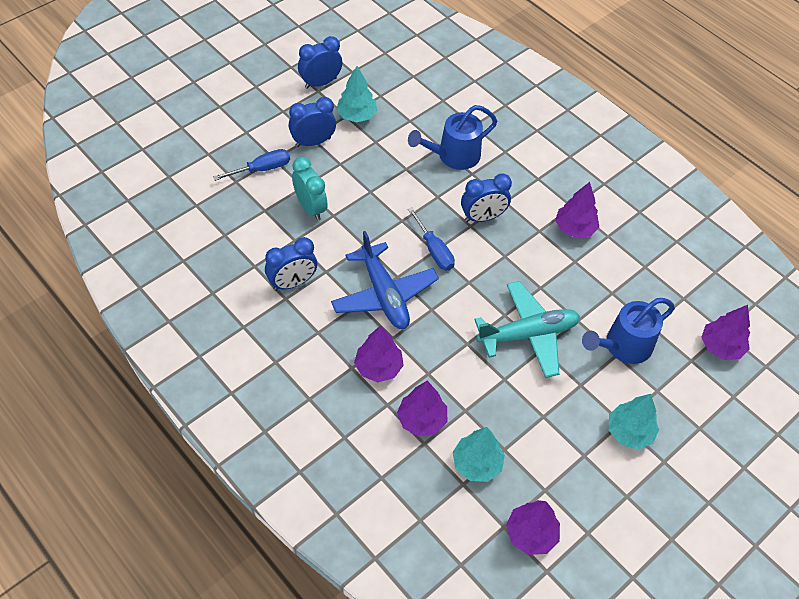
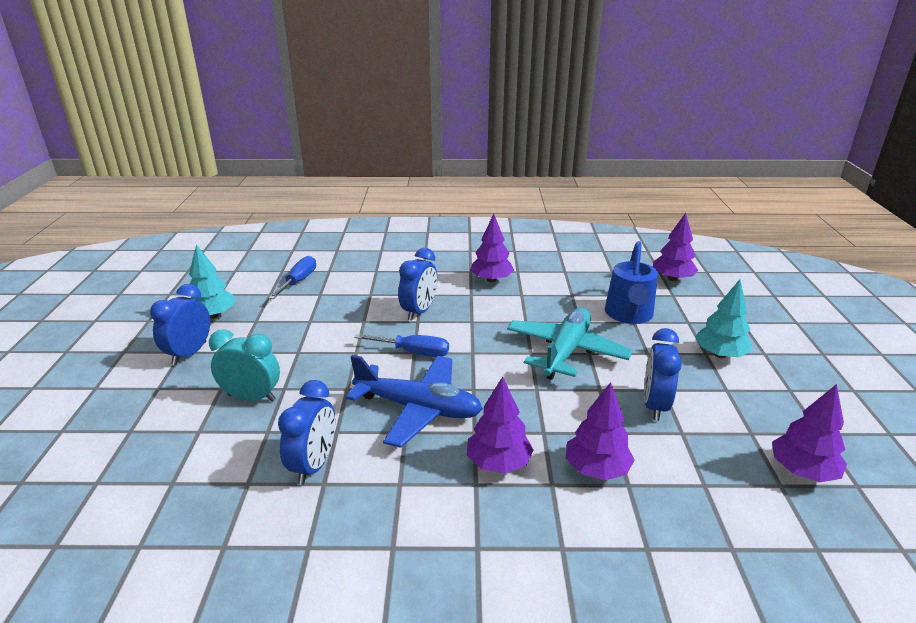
camera: 45 degrees left, 25 degrees down
blue screwdriver [213,149,290,181] -> blue screwdriver moved to [268,256,316,299]
blue clock [298,36,342,89] -> blue clock moved to [644,328,682,421]
blue watering can [408,105,497,170] -> none
turquoise tree [453,427,505,482] -> none

